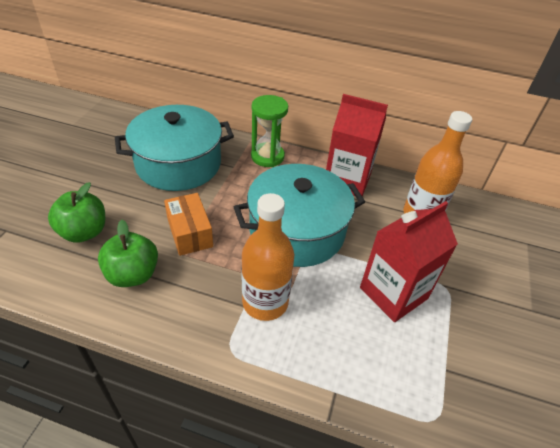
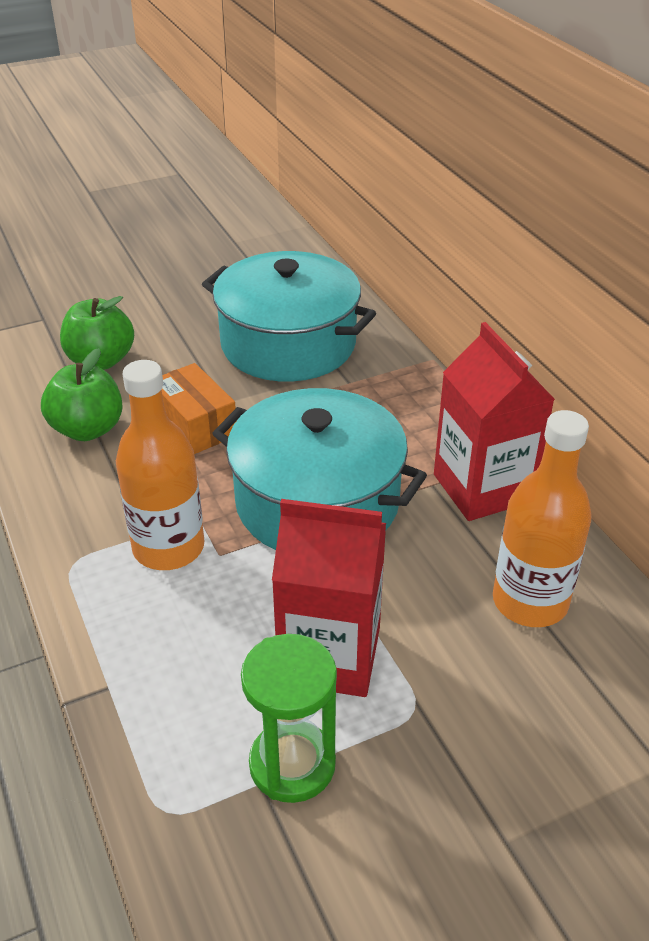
camera: 50 degrees right, 5 degrees down
orange box [164,193,213,256] -> orange box turned 60 degrees counterclockwise [161,363,236,454]
green hourglass [251,95,288,167] -> green hourglass moved to [241,634,337,803]

